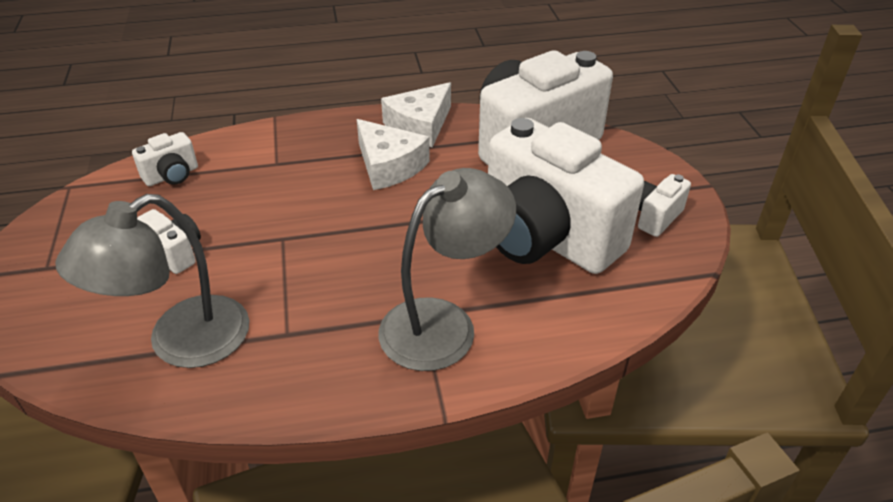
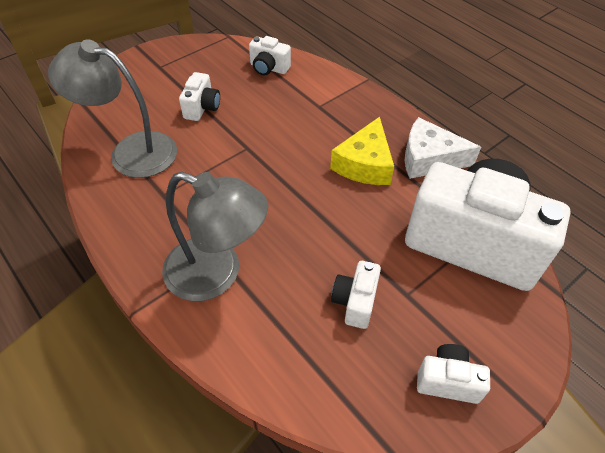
camera: 60 degrees right, 10 degrees up
white cheese [357,119,430,190] -> yellow cheese [330,117,394,185]
white camera [488,118,644,274] -> white camera [331,261,381,329], size x0.41

